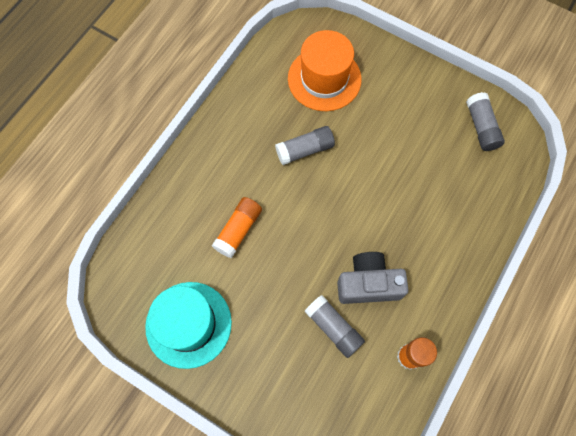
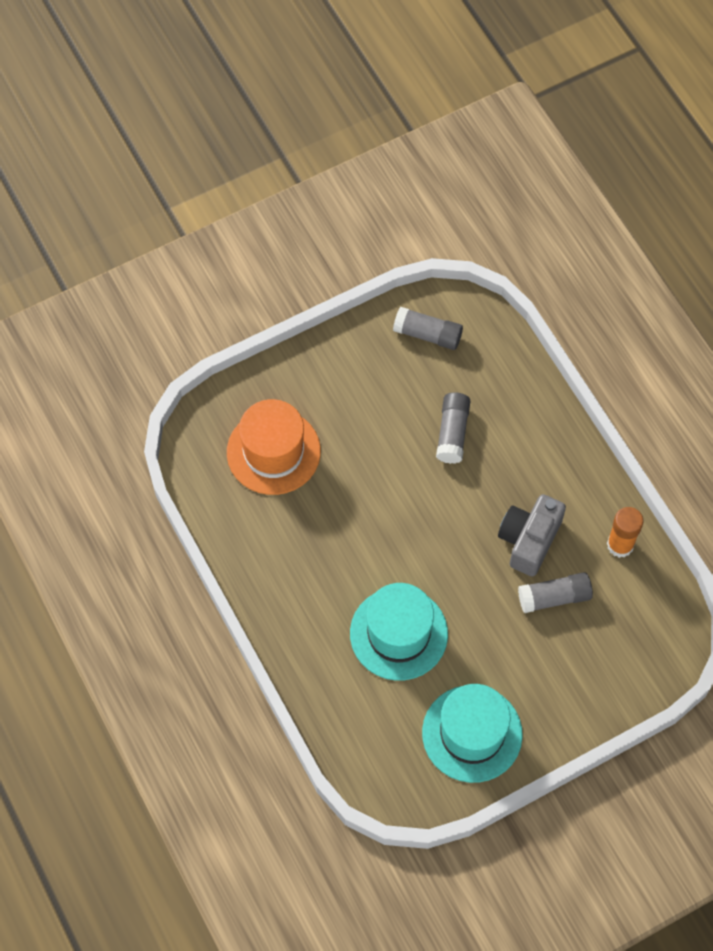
camera: 60 degrees left, 5 degrees down
orange glue stick [212,197,262,258] -> turquoise hat [350,583,448,681]
grey glue stick [275,126,335,165] -> grey glue stick moved to [436,392,470,464]

